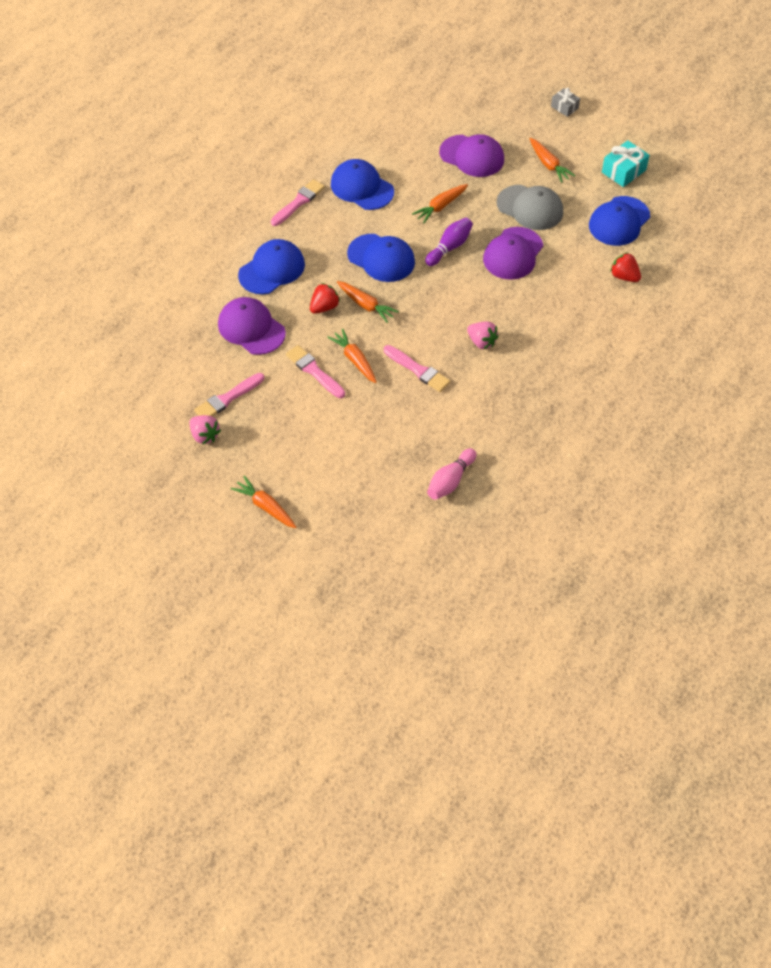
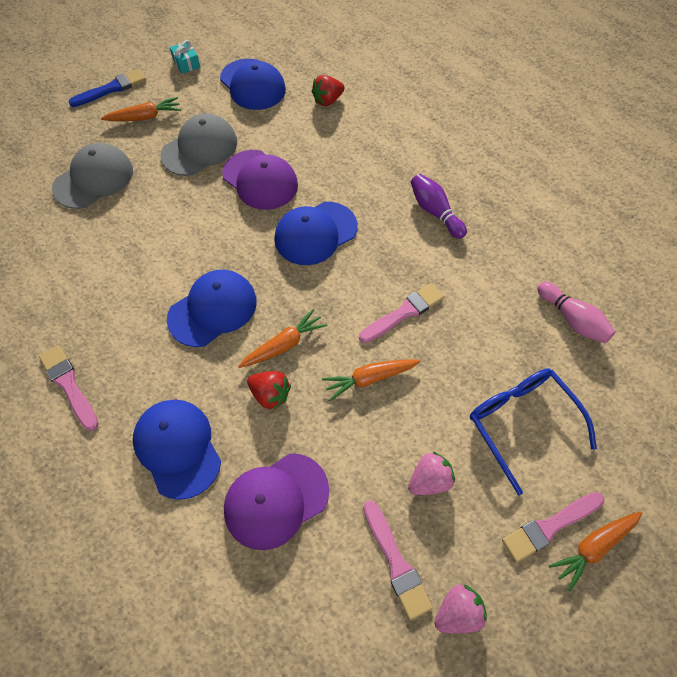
camera: 75 degrees left, 5 degrees up
pink brush [286,345,345,398] -> pink brush moved to [502,492,604,563]
red strawberry [310,283,340,314] -> red strawberry turned 150 degrees clockwise [247,371,291,411]
blue cap [331,159,394,210] -> blue cap moved to [274,202,358,265]
orange carrot [412,184,468,223] -> none
purple bowling pin [425,218,473,266] -> purple bowling pin moved to [411,174,467,239]
purple cap [439,134,504,177] -> grey cap [52,143,133,209]
pink strawberry [467,322,499,349] -> pink strawberry moved to [408,452,455,495]
grey gift [551,88,580,117] -> none
turquoise gift [602,140,650,187] -> turquoise gift [170,40,200,74], size x0.64
none -> blue brush [68,69,146,107]
none -> blue glasses [470,368,597,495]

